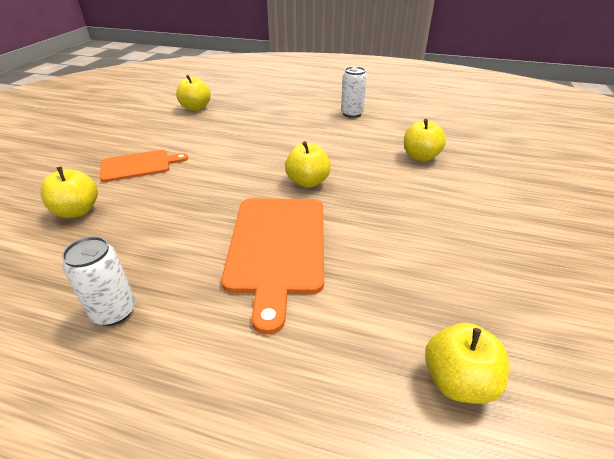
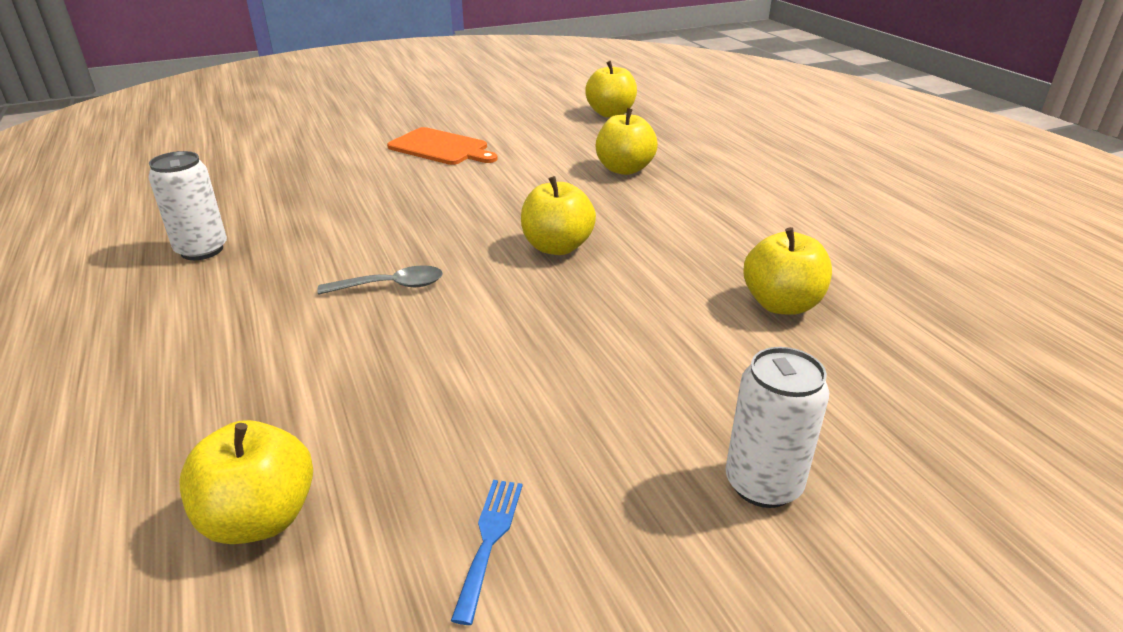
camera: 50 degrees right, 5 degrees down
yellow apple [40,167,98,218] -> yellow apple moved to [596,108,658,175]
orange cutting board [221,198,324,335] -> grey spoon [317,265,443,295]
white can [341,67,367,118] -> white can moved to [726,347,829,508]
none -> blue fork [451,480,523,625]

